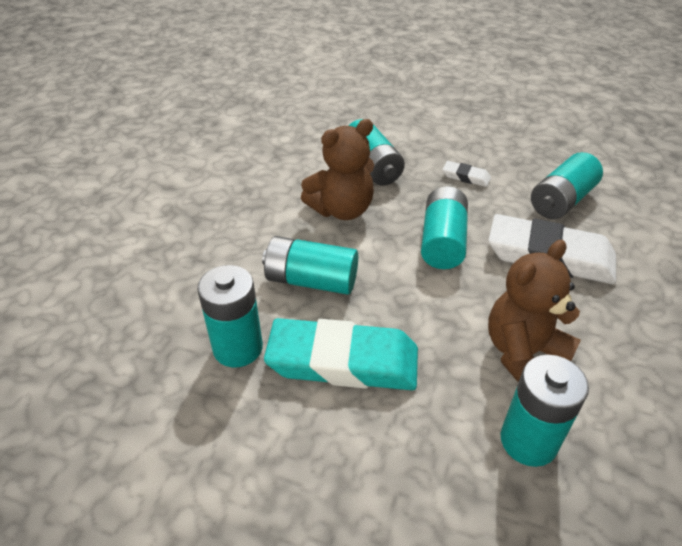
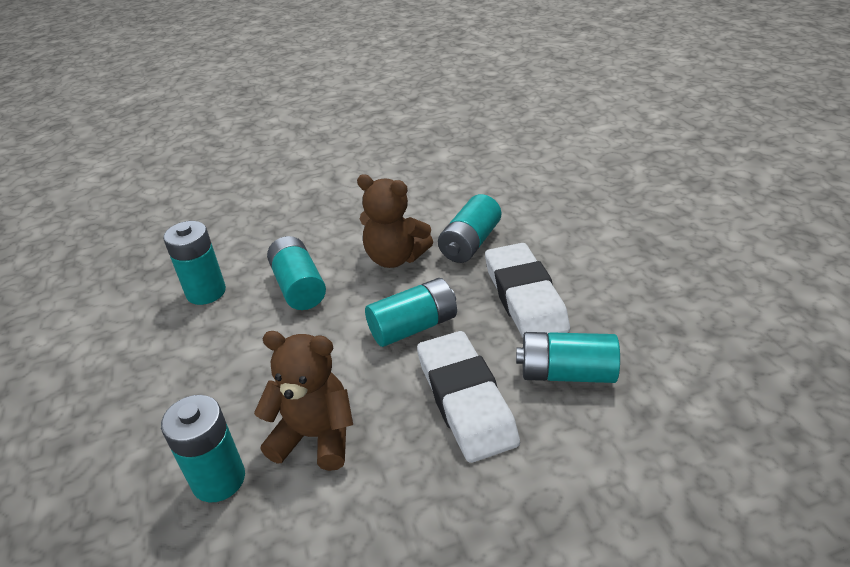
camera: 55 degrees right, 5 degrees down
turquoise eraser [264,318,418,390] -> none
white eraser [442,161,491,187] -> white eraser [485,243,570,338], size x2.30

